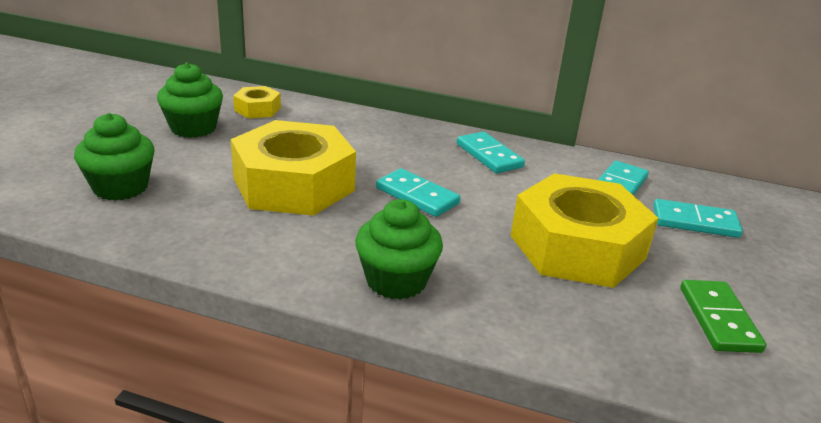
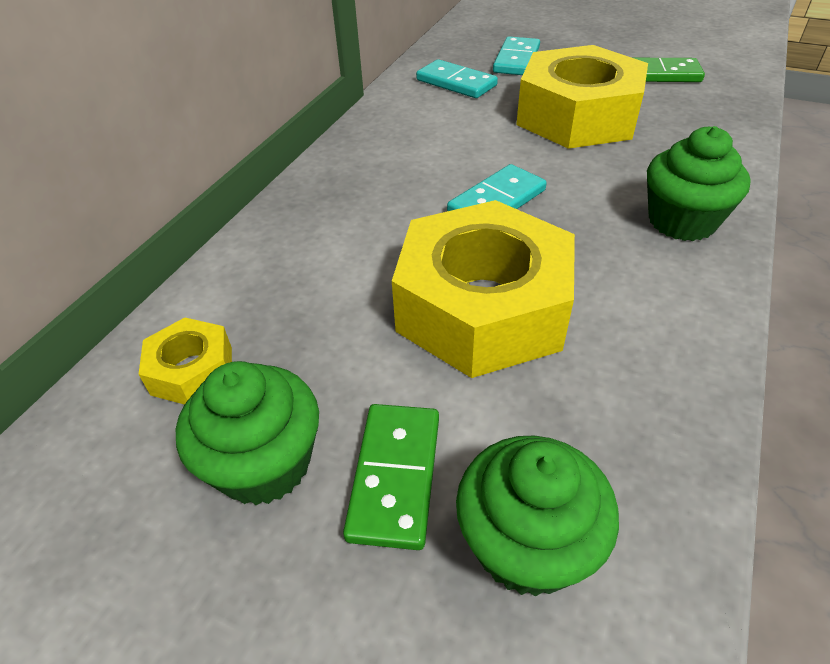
camera: 80 degrees left, 15 degrees up
turquoise domino [457,132,525,173] -> none
none -> green domino [343,404,439,550]

